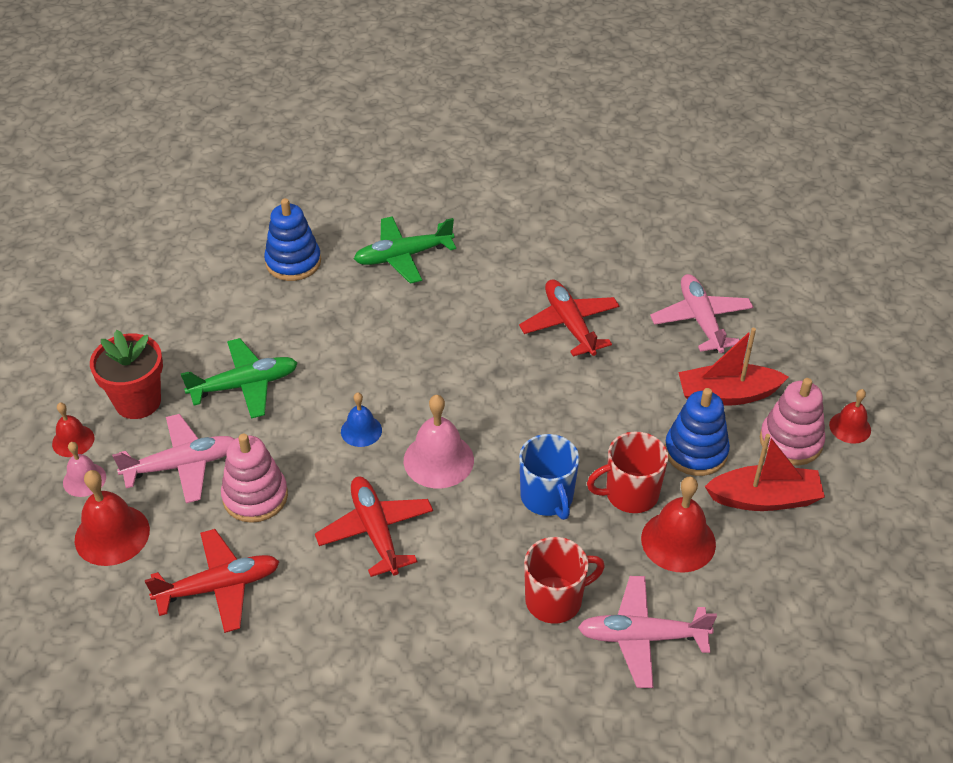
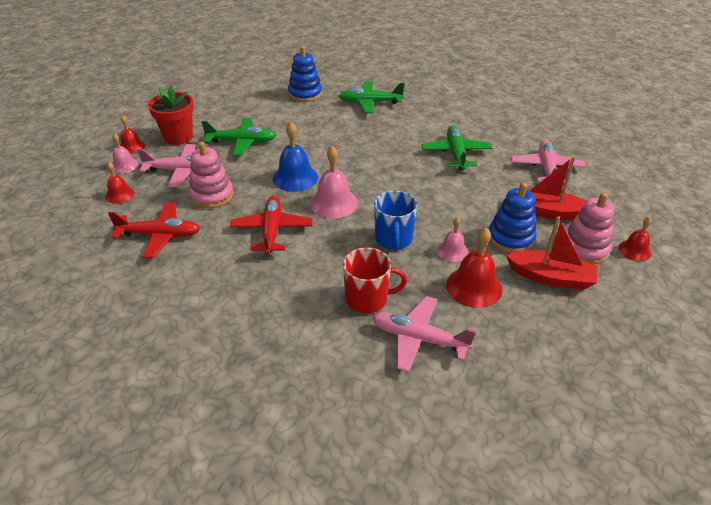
camera: 20 degrees right, 5 degrees down
red bell [75,470,150,566] -> red bell [105,162,134,203], size x0.60
blue bell [341,392,382,447] -> blue bell [273,122,318,192], size x1.68
red plane [519,279,620,356] -> green plane [421,126,492,170]
red mug [587,432,668,513] -> pink bell [437,217,468,262]

